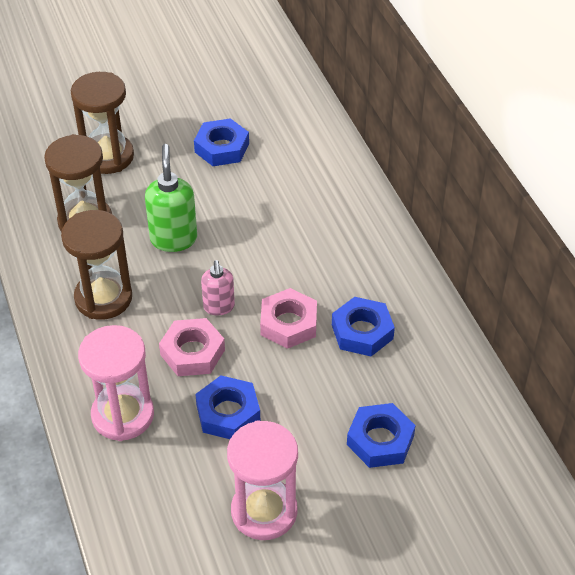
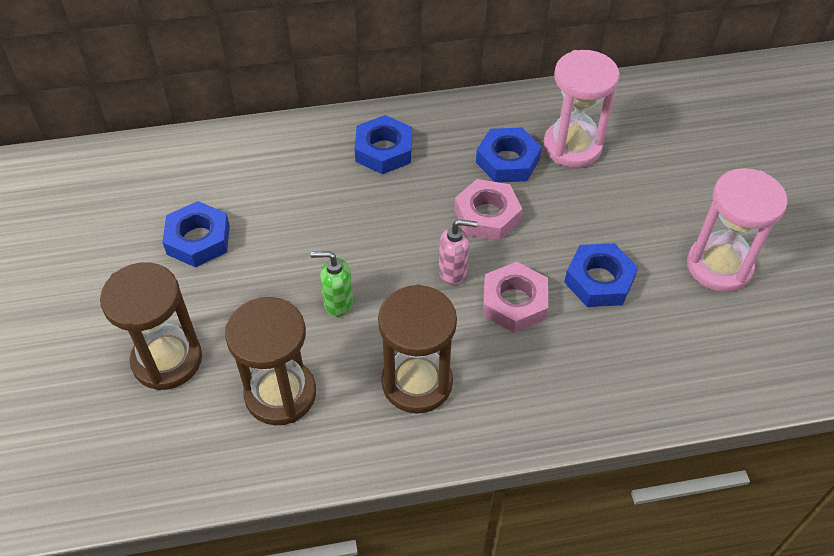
camera: 80 degrees left, 5 degrees up
pink hourglass [78,325,154,441] -> pink hourglass moved to [543,50,619,168]
green soap dispenser [145,144,197,252] -> green soap dispenser [311,251,353,317], size x0.63
blue nut [347,403,416,468] -> blue nut moved to [355,115,412,174]

